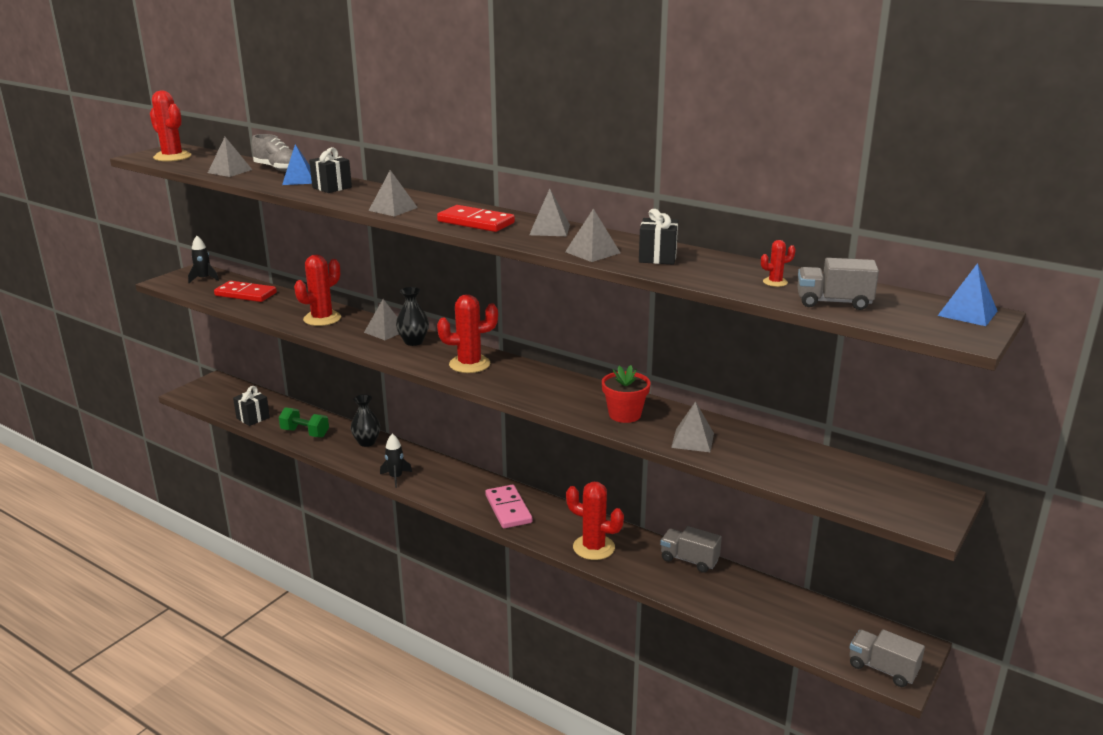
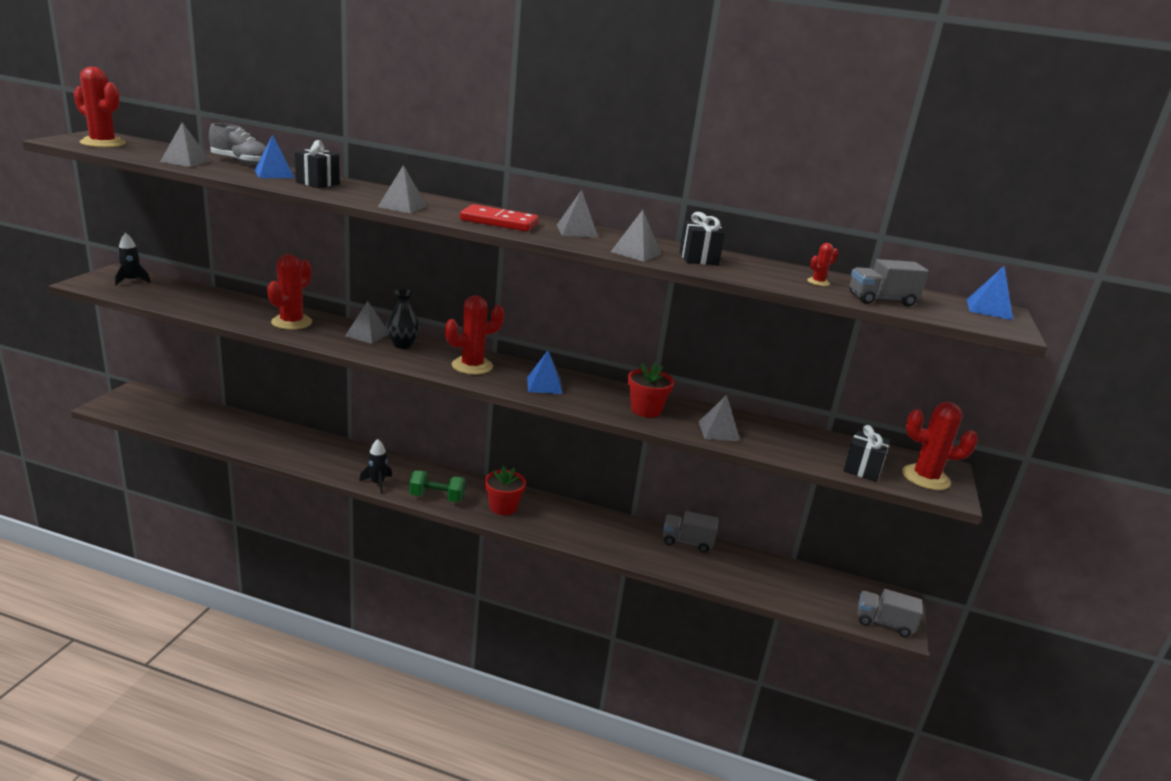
camera: 20 degrees left, 0 degrees up
red domino [214,281,277,302] -> none
black gift [233,386,270,426] -> black gift moved to [843,425,890,482]
green dumbbell [279,407,329,437] -> green dumbbell moved to [409,470,465,502]
black vase [351,394,380,447] -> none
pink domino [485,485,532,528] -> red flower pot [485,466,526,515]
red cactus [566,482,624,560] -> red cactus moved to [902,402,978,490]
none -> blue pyramid [527,351,562,394]

